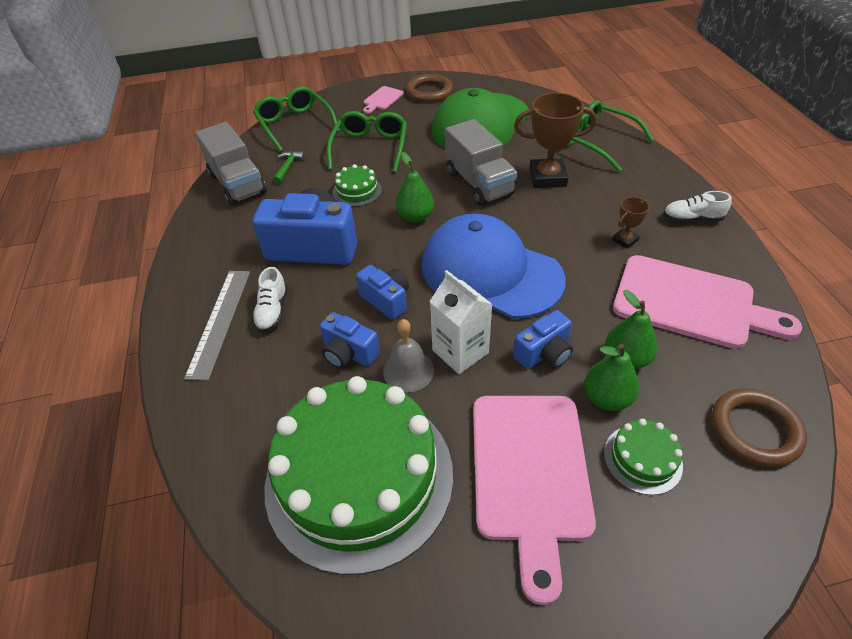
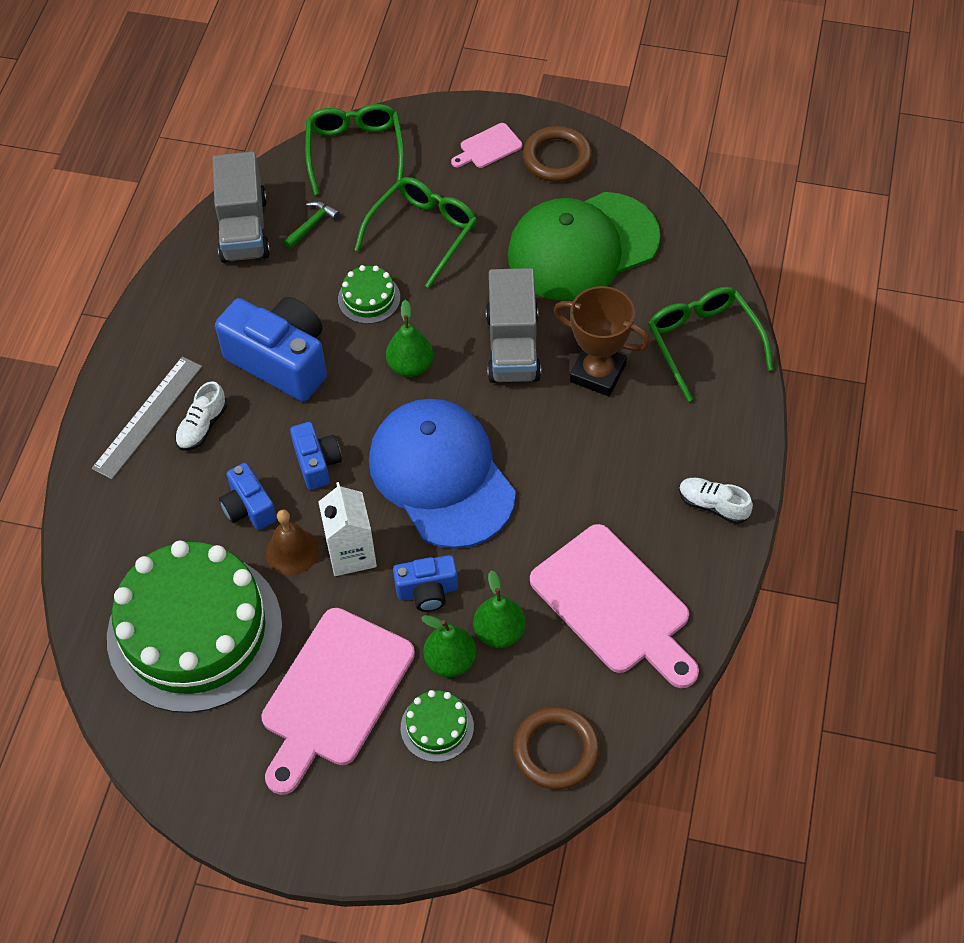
camera: 25 degrees right, 10 degrees up
grey bell [383,319,434,392] -> brown bell [266,509,319,575]
brown trophy [612,197,650,249] -> none

